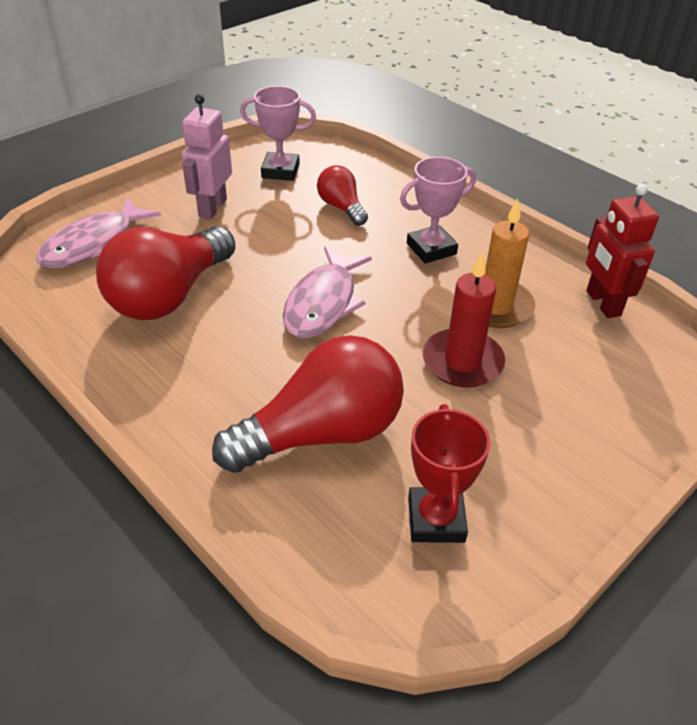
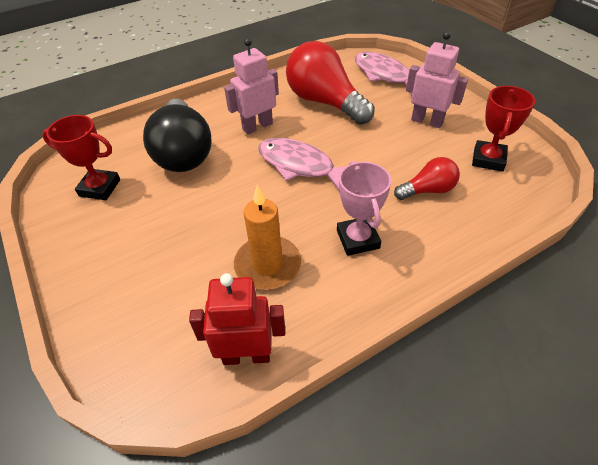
camera: 105 degrees right, 5 degrees up
red light bulb [212,335,404,473] -> black light bulb [143,99,212,172]
pink trophy [240,86,316,181] -> red trophy [472,86,535,172]
red candle [423,252,505,388] -> none
none -> pink robot [224,38,279,135]

